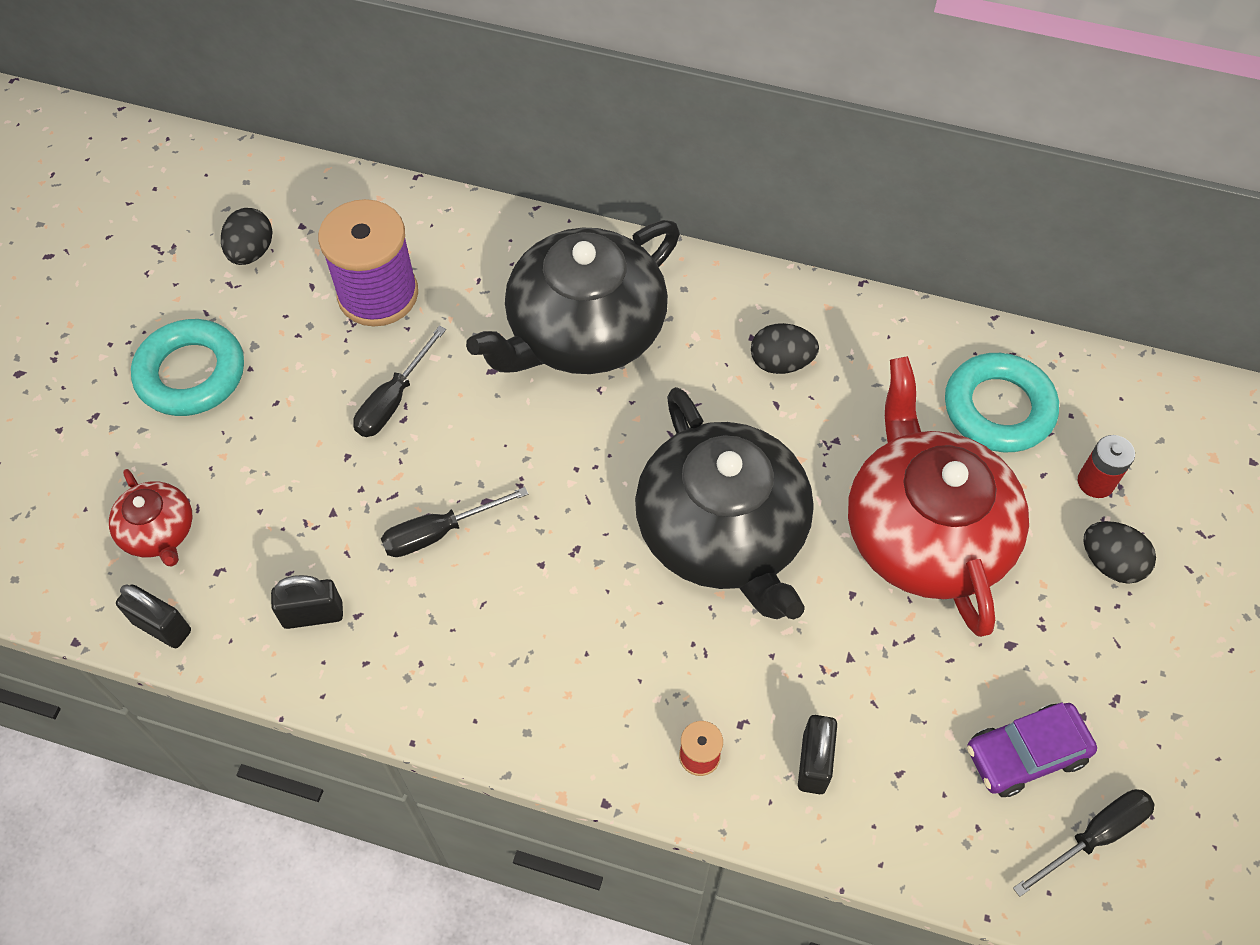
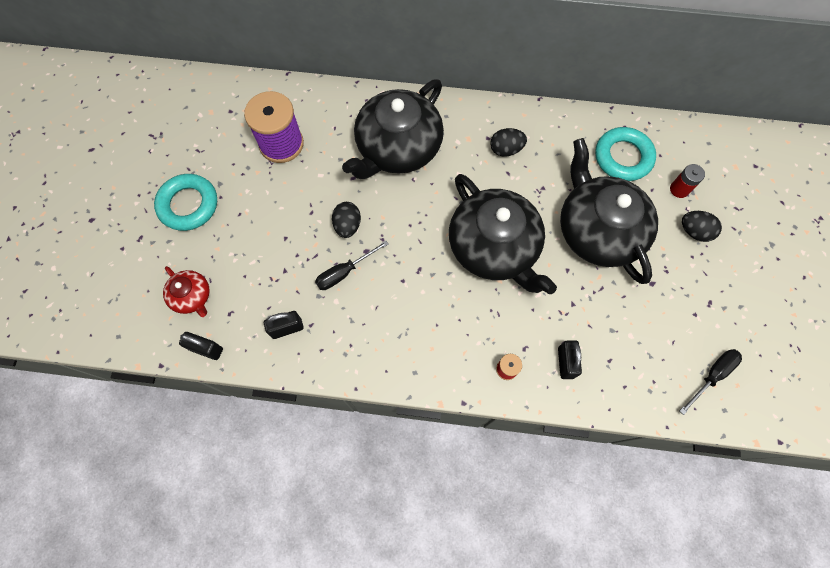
camera: 10 degrees left, 10 degrees up
black egg [221,208,273,265] -> black egg moved to [332,202,361,238]
black screwdriver [353,326,446,437] -> none
red teapot [848,356,1029,637] -> black teapot [560,138,658,284]
purple car [967,702,1097,797] -> none

